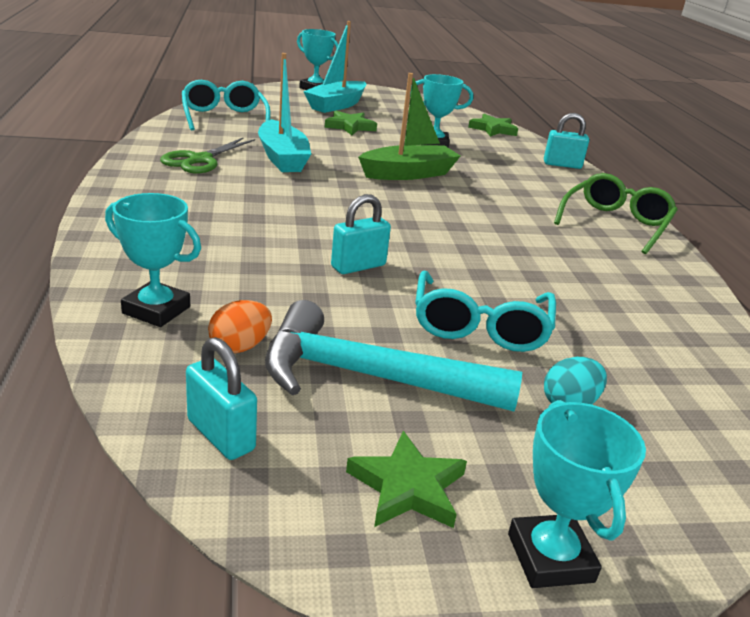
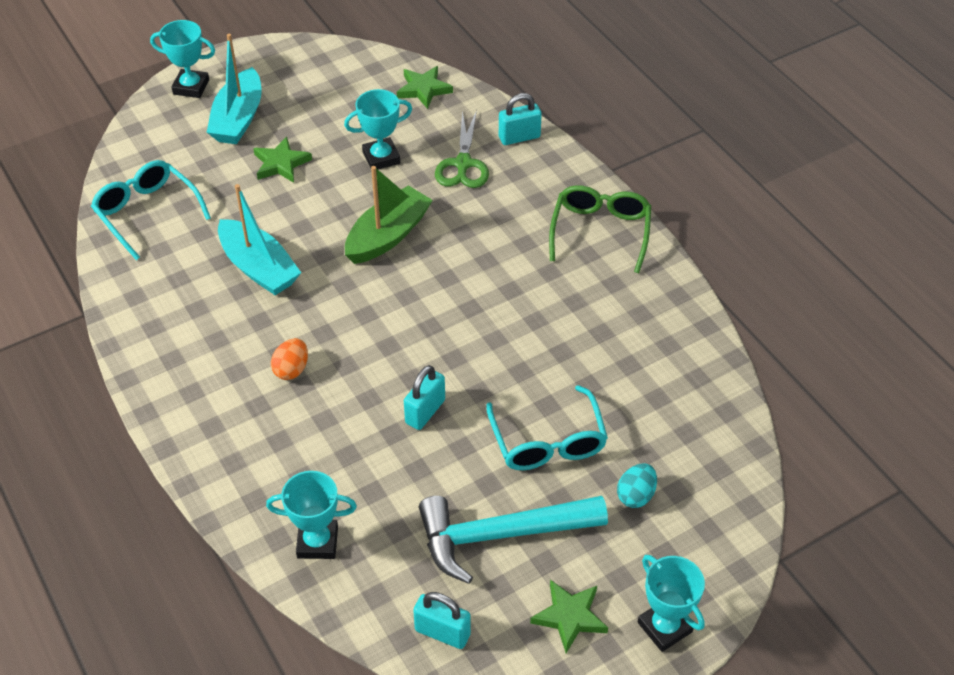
camera: 20 degrees left, 20 degrees up
green scissors [160,137,255,173] -> green scissors moved to [435,110,489,188]
orange egg [208,300,272,353] -> orange egg moved to [271,338,308,380]

